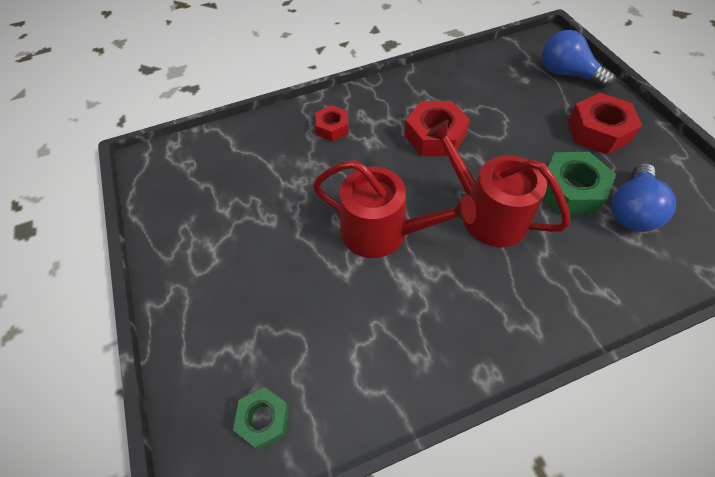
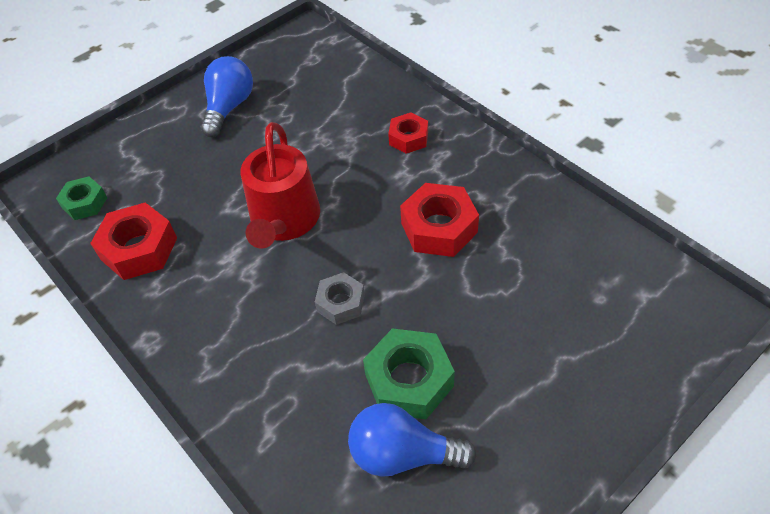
camera: 70 degrees right, 5 degrees down
red watering can [427,120,570,247] -> grey nut [315,272,365,325]
blue light bulb [542,30,615,88] -> blue light bulb moved to [200,56,253,137]
red nut [568,93,642,154] -> red nut moved to [90,202,177,280]

